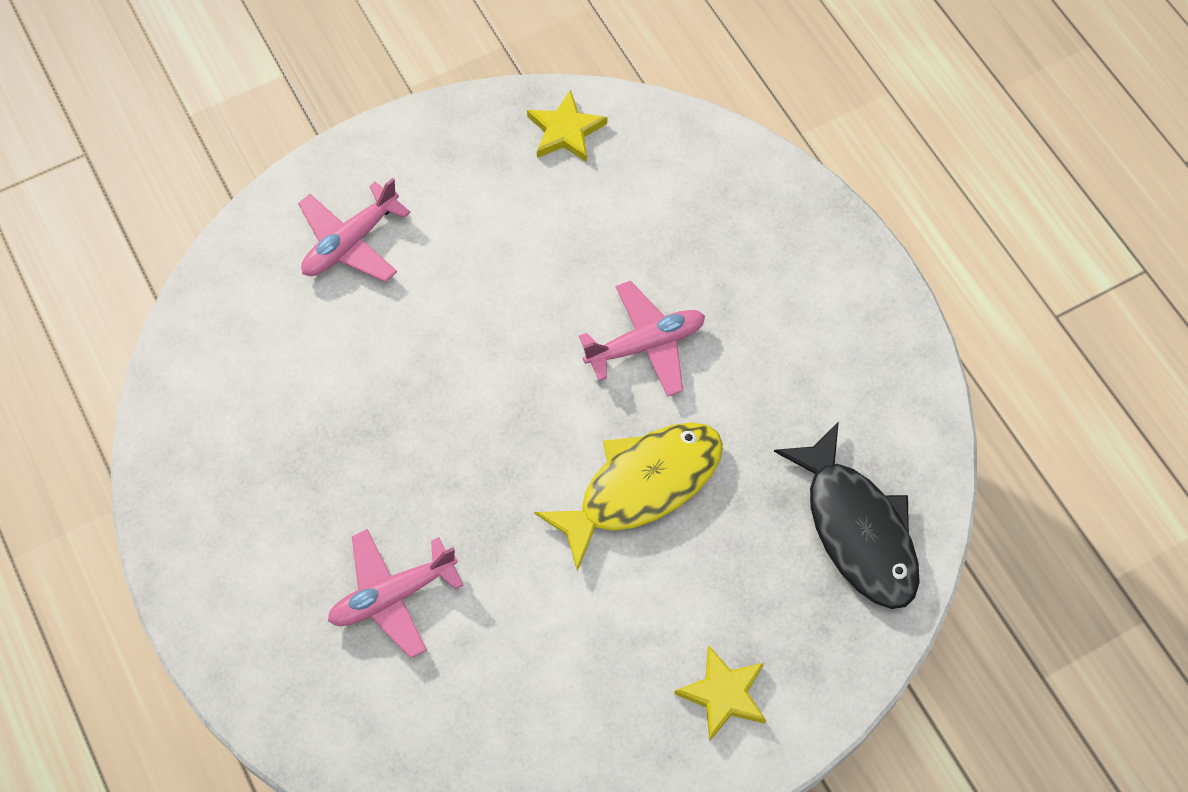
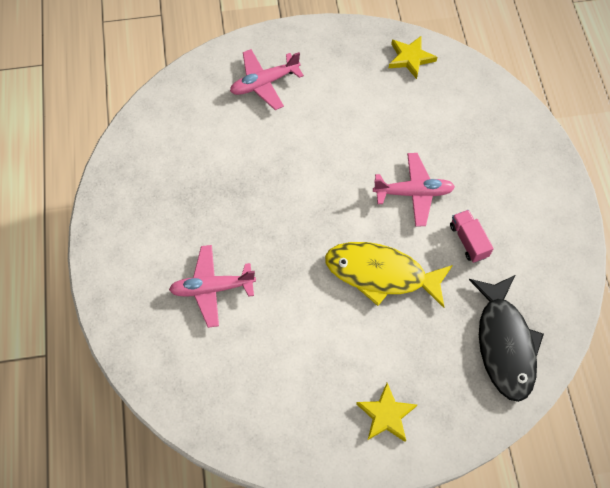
camera: 20 degrees right, 0 degrees up
yellow fish [534,422,723,571] -> yellow fish turned 150 degrees counterclockwise [325,242,453,308]
none -> pink truck [450,210,494,263]

